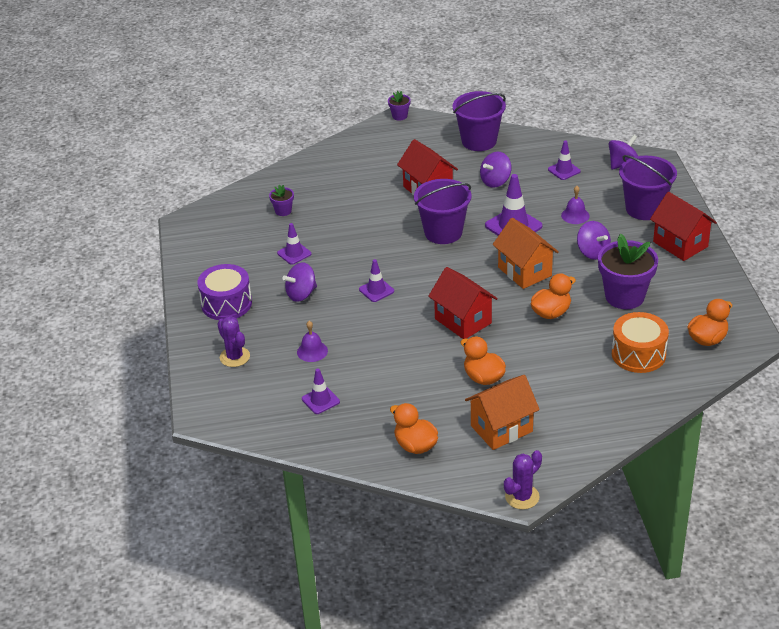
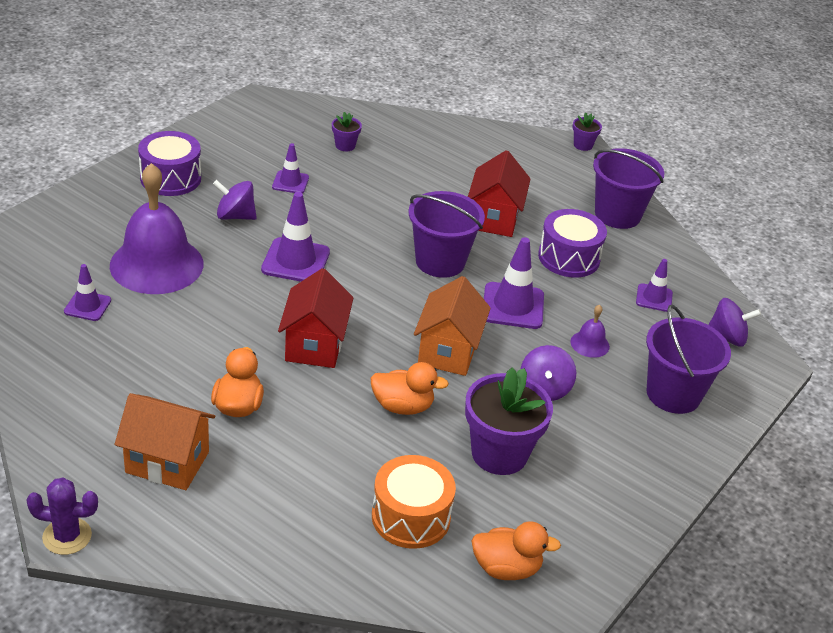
camera: 40 degrees right, 0 degrees up
purple cactus [217,316,250,367] -> none
purple bell [297,321,328,362] -> purple bell [110,163,204,294], size x2.40
purple traffic cone [359,259,394,302] -> purple traffic cone [261,192,330,282], size x1.68
orange duck [390,403,438,454] -> none
purple spinning top [480,152,512,188] -> purple drum [538,209,607,278]
red house [650,192,717,261] -> none

